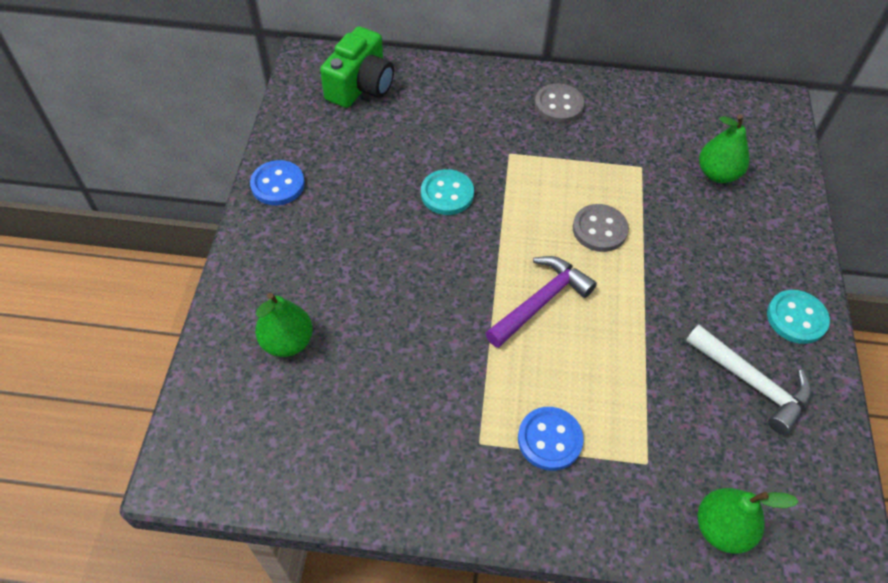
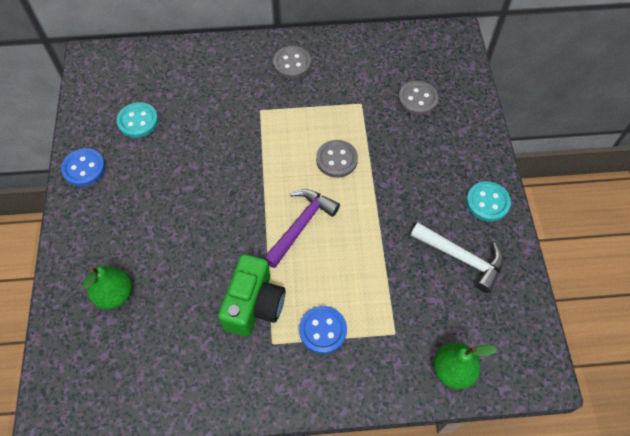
camera: 10 degrees left, 5 degrees up
green camera [320,26,394,108] -> green camera moved to [218,254,285,336]
turquoise button [421,169,474,215] -> turquoise button moved to [117,102,158,138]
green pear [699,114,749,183] -> grey button [398,81,439,115]

